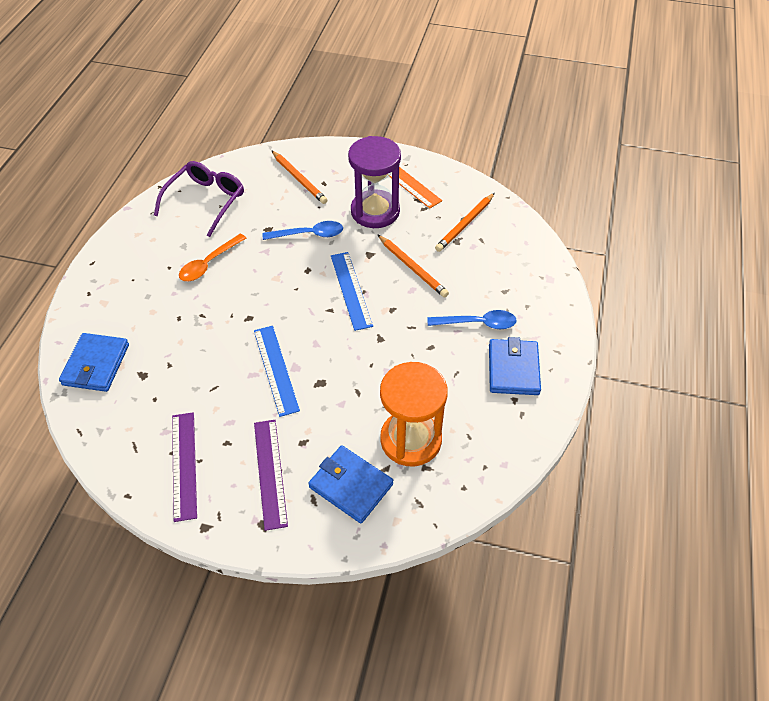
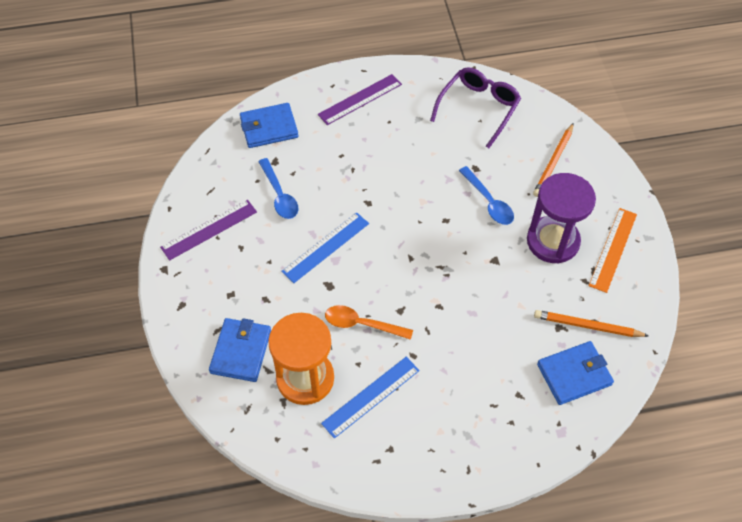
camera: 65 degrees right, 5 degrees up
purple glasses [154,161,244,237] -> purple glasses turned 60 degrees counterclockwise [430,67,521,148]
orange spoon [179,234,246,281] -> orange spoon moved to [325,305,413,340]
purple ruler [254,420,288,531] -> purple ruler moved to [318,74,402,125]
blue ruler [331,252,373,331] -> blue ruler moved to [321,357,420,439]
orange pencil [377,234,449,298] -> none
blue spoon [428,310,517,329] -> blue spoon moved to [258,158,298,219]
blue wallet [489,337,541,395] -> blue wallet moved to [537,341,614,405]

